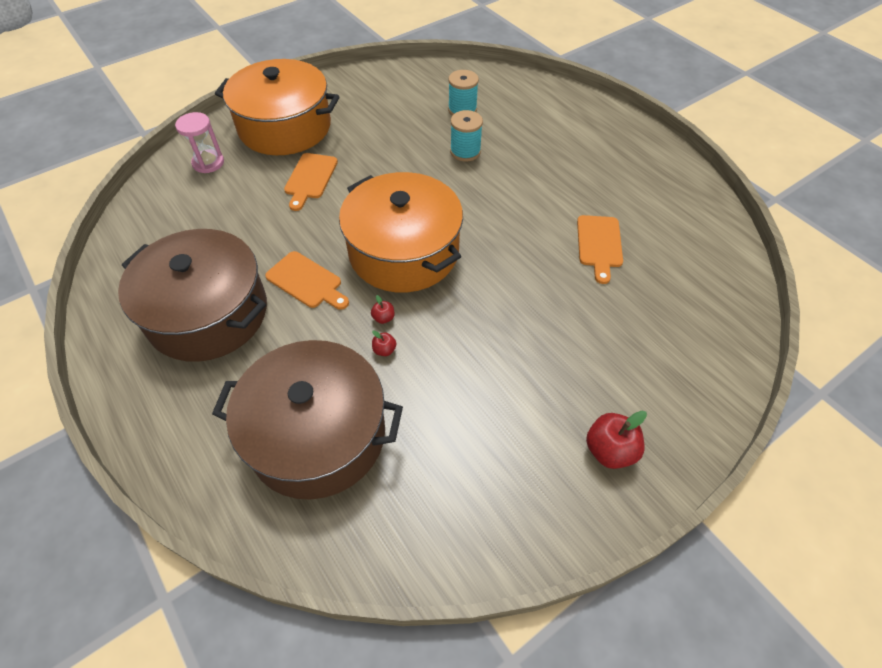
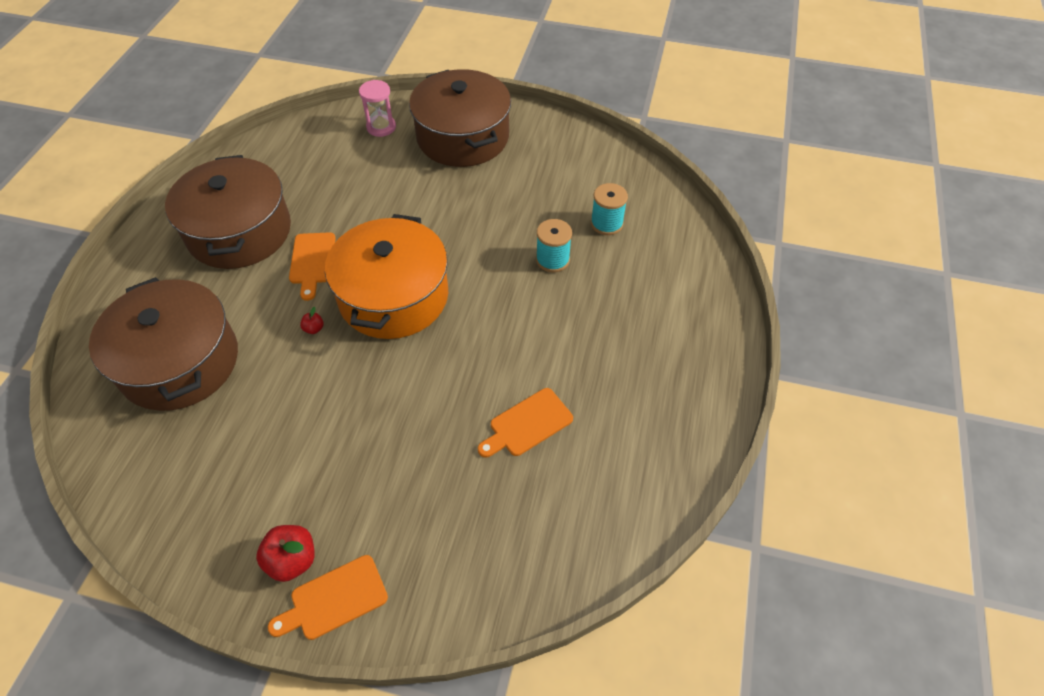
camera: 50 degrees right, 0 degrees up
orange pot [215,59,340,155] -> brown pot [409,69,511,167]
orange cutting board [284,153,338,211] -> orange cutting board moved to [268,555,388,640]
red apple [372,330,397,356] -> none

